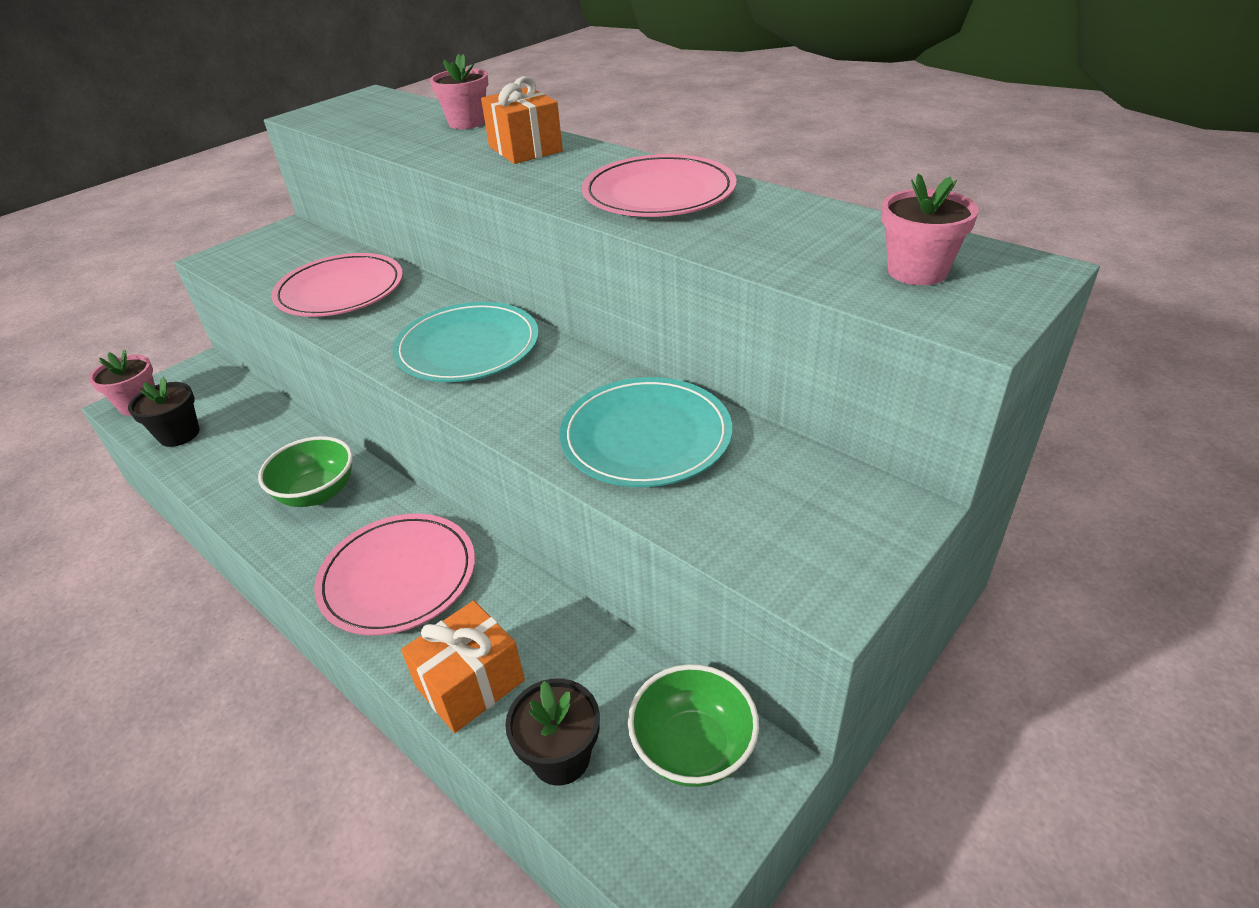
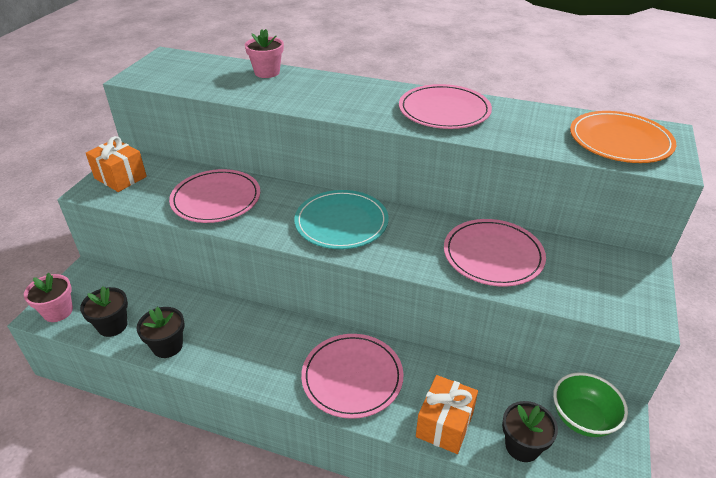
camera: 25 degrees left, 0 degrees up
green bowl [258,436,353,507] -> none
orange gift [481,76,563,164] -> orange gift moved to [86,136,147,192]
turquoise plate [560,377,732,487] -> pink plate [444,219,546,287]
pink flower pot [882,173,979,285] -> orange plate [570,111,676,163]
none -> black flower pot [136,307,185,358]

